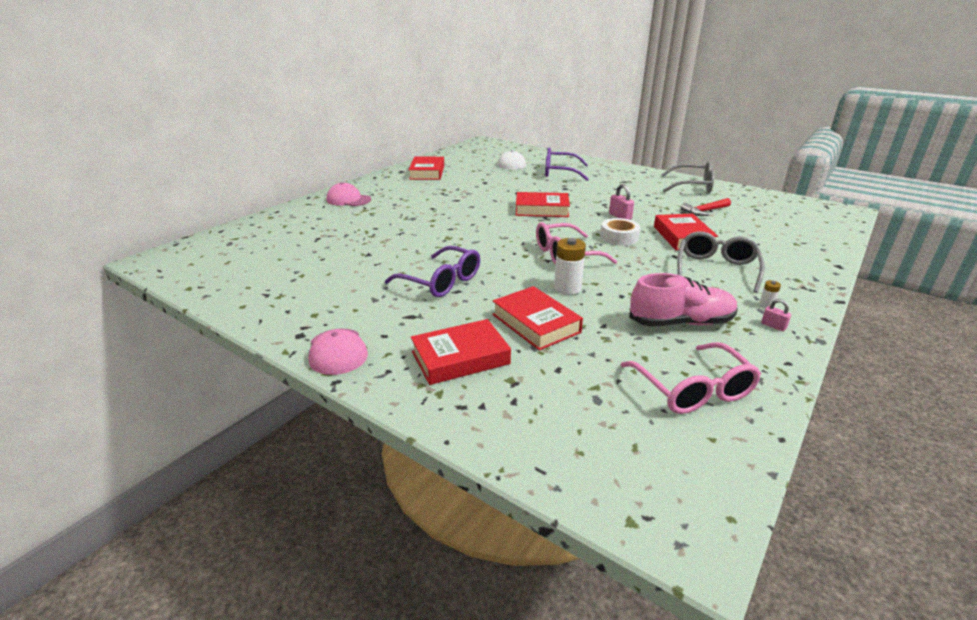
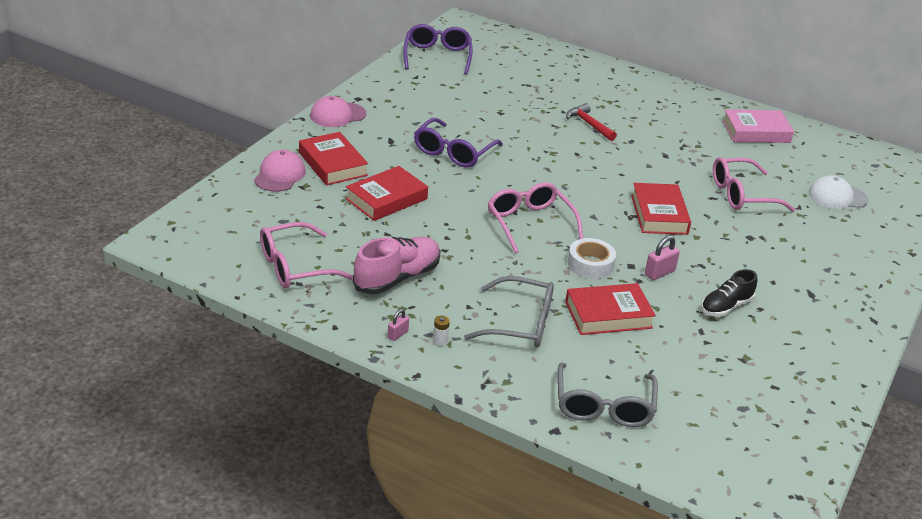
camera: 80 degrees right, 5 degrees up
pink cap [327,182,371,206] -> pink cap moved to [254,150,306,192]
red book [408,157,444,180] -> pink book [722,109,794,143]
purple glasses [545,148,589,181] -> purple glasses moved to [404,24,473,75]
white battery [554,238,586,295] -> none
pink shoe [629,273,738,327] -> pink shoe turned 120 degrees counterclockwise [353,237,441,294]
grey glasses [662,161,715,193] -> grey glasses moved to [558,363,658,427]
red hammer [681,198,731,216] -> red hammer moved to [566,103,617,141]
none -> black shoe [701,269,757,316]
none -> pink glasses [713,157,795,212]

